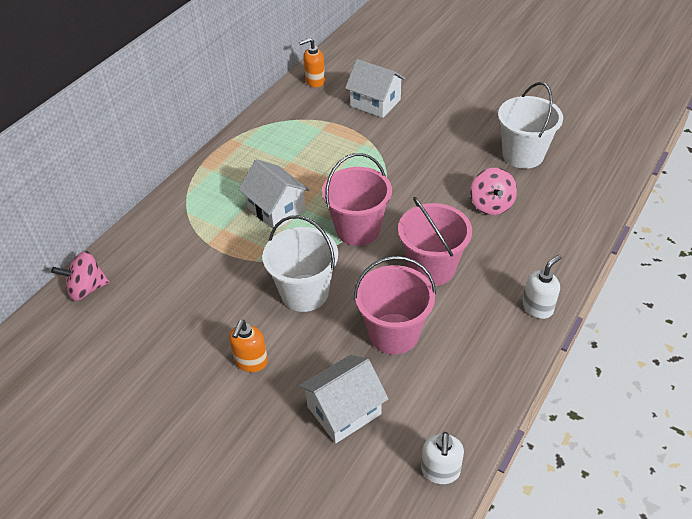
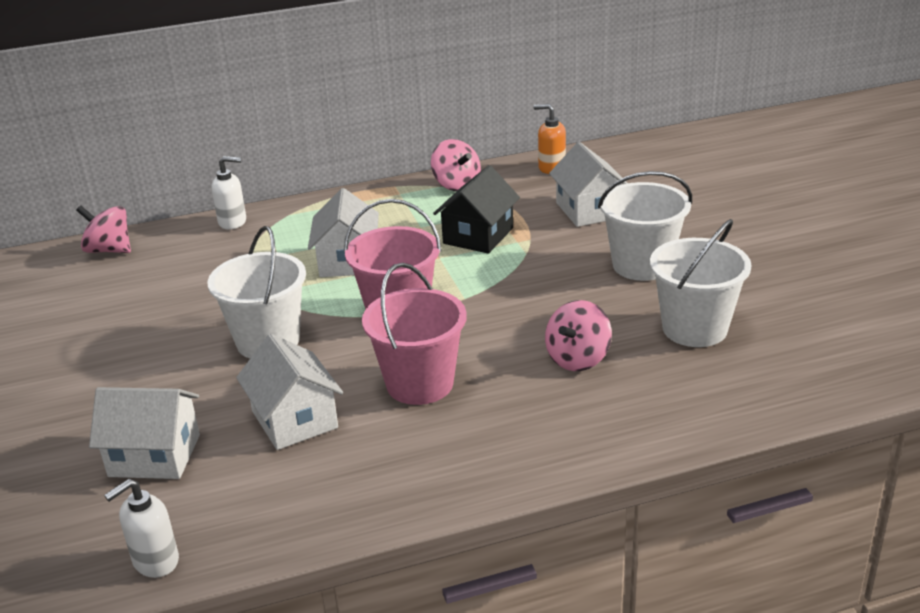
camera: 40 degrees right, 15 degrees down
orange soap dispenser [229,320,268,372] -> none
pink bucket [354,256,436,354] -> white house [236,334,343,450]
white soap dispenser [523,255,562,319] -> white soap dispenser moved to [211,156,246,230]
none -> pink spinning top [431,139,481,192]
none -> black house [433,165,520,254]
none -> white bucket [598,171,692,281]

